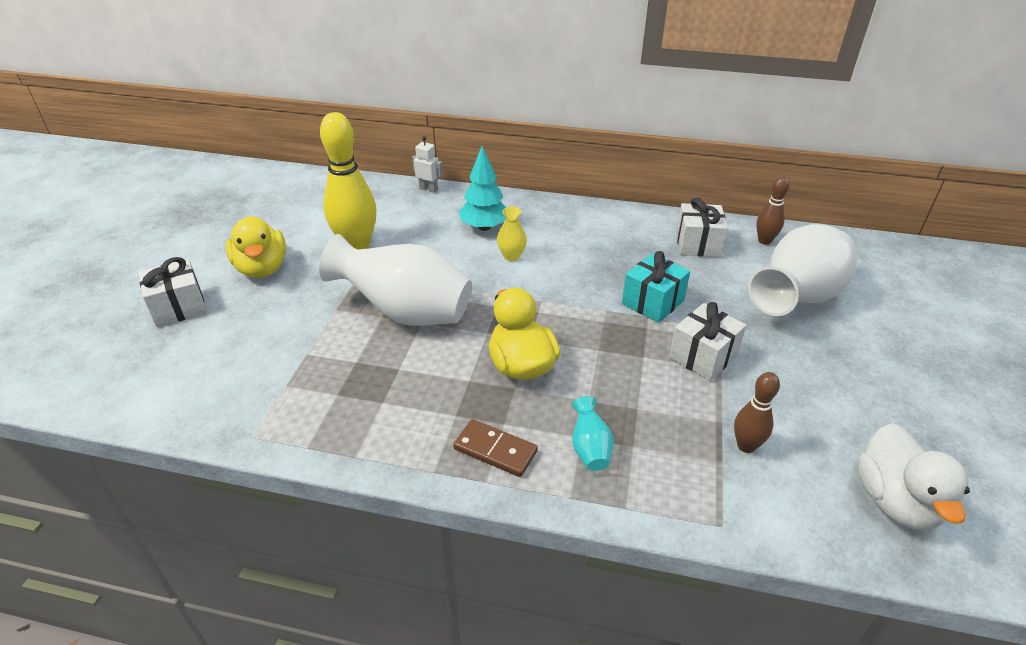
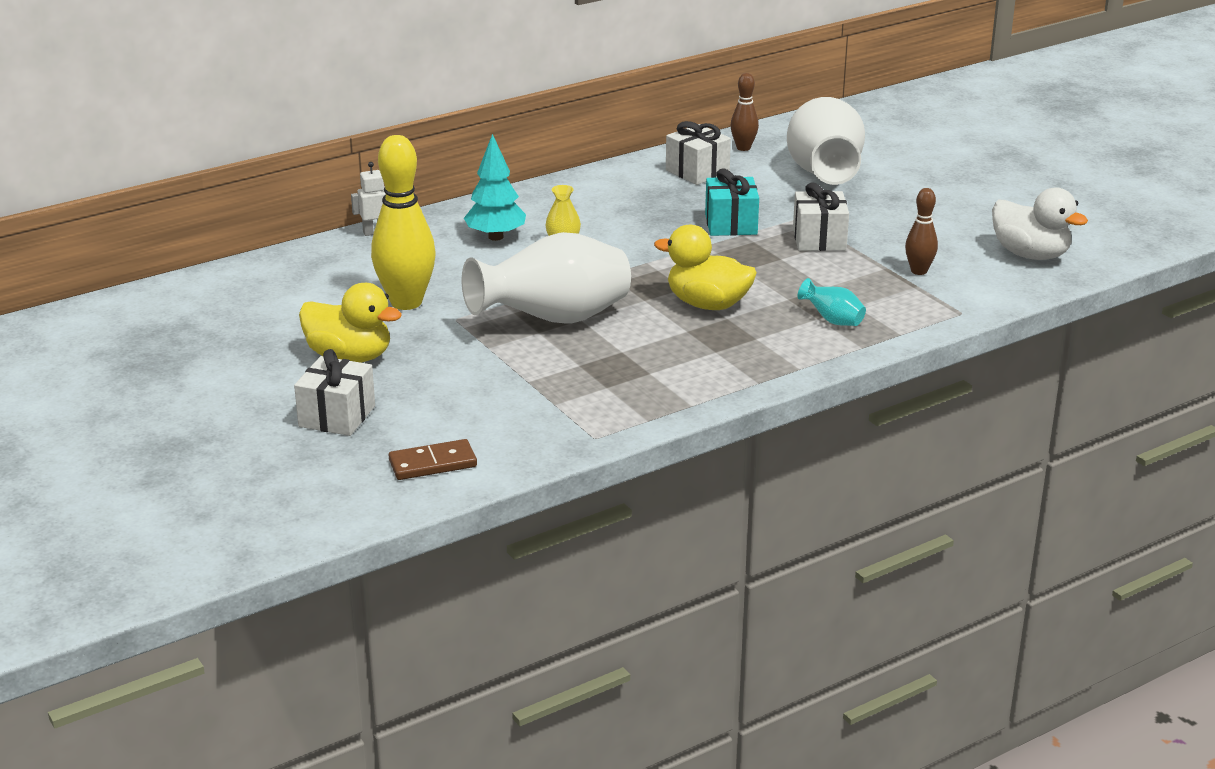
camera: 45 degrees left, 10 degrees down
brown domino [453,419,538,477] -> brown domino moved to [389,439,477,480]

